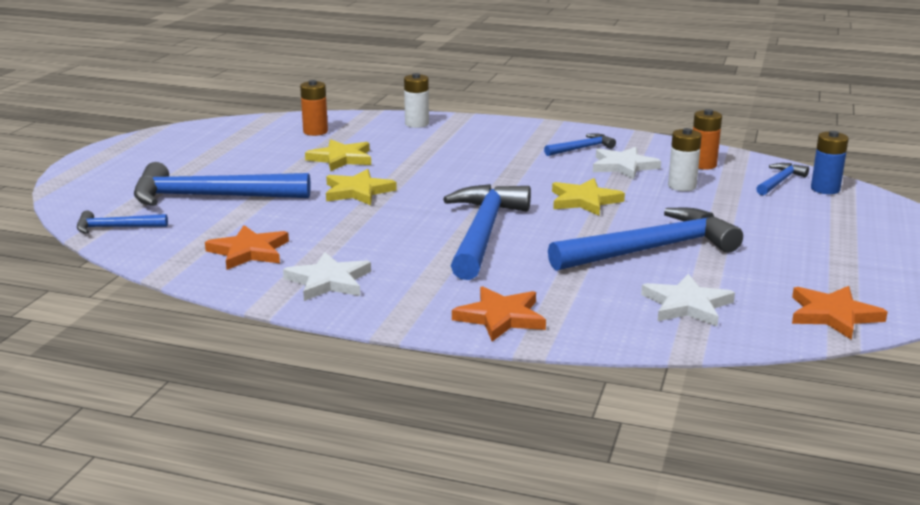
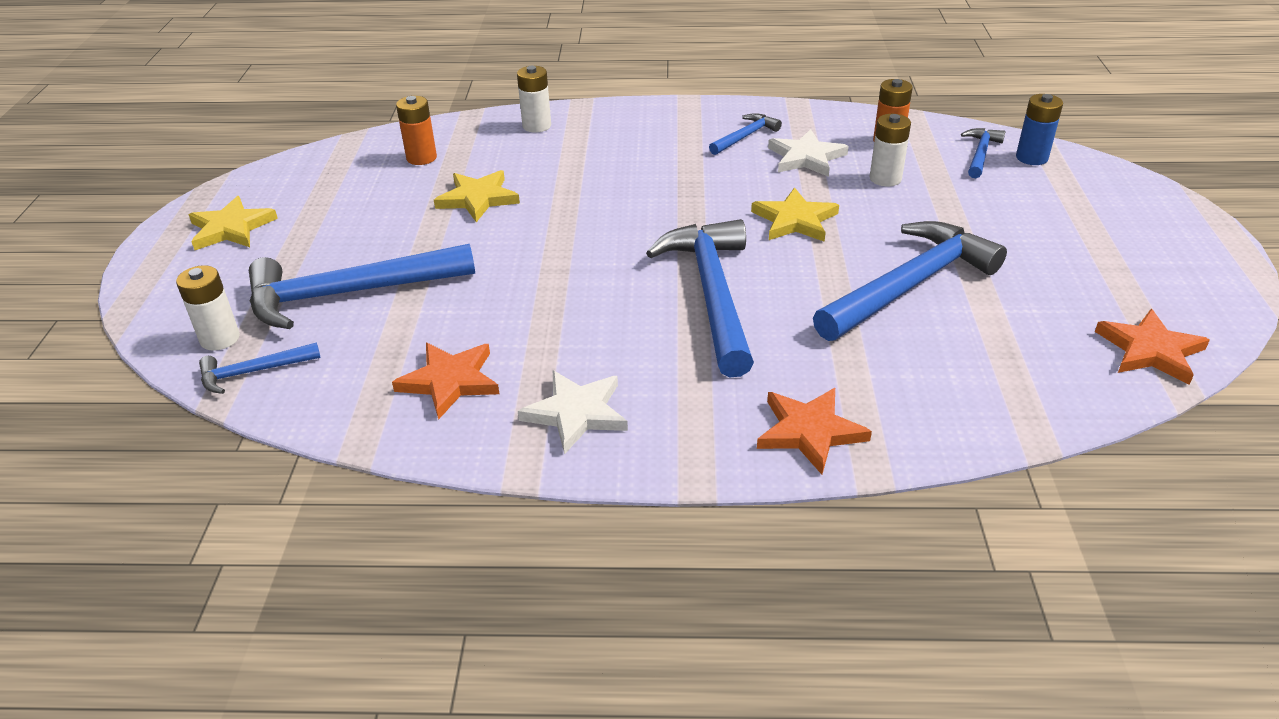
camera: 15 degrees left, 15 degrees up
yellow star [326,169,397,205] -> yellow star moved to [188,196,278,250]
white star [641,274,735,326] -> none
none -> white battery [176,265,240,351]

